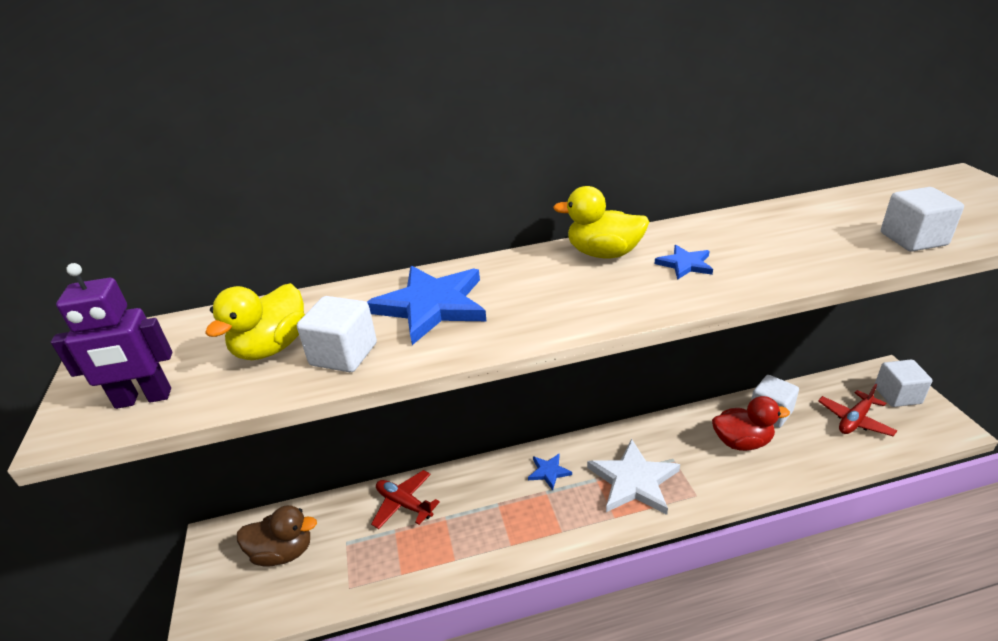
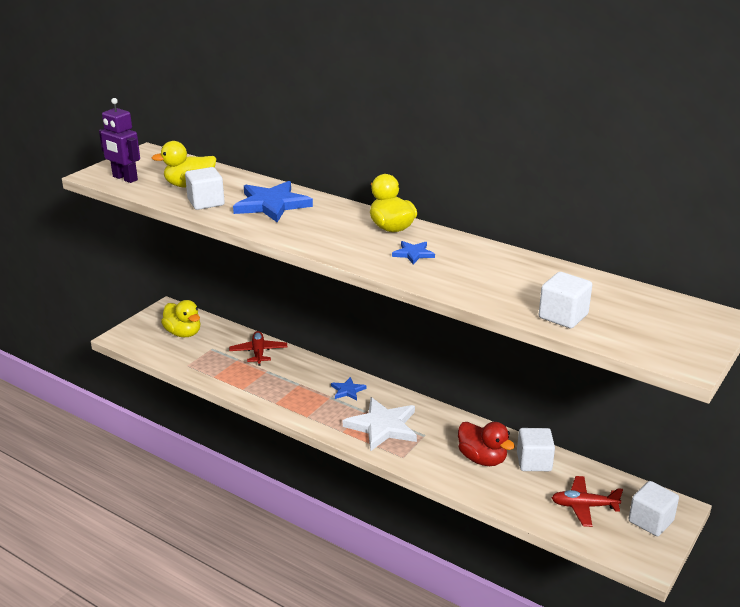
camera: 45 degrees right, 5 degrees down
brown duck [237,505,317,567] -> yellow duck [161,300,200,337]

